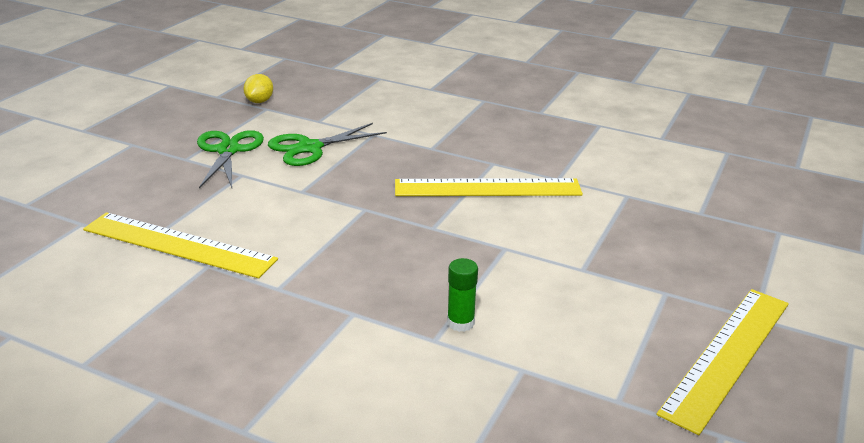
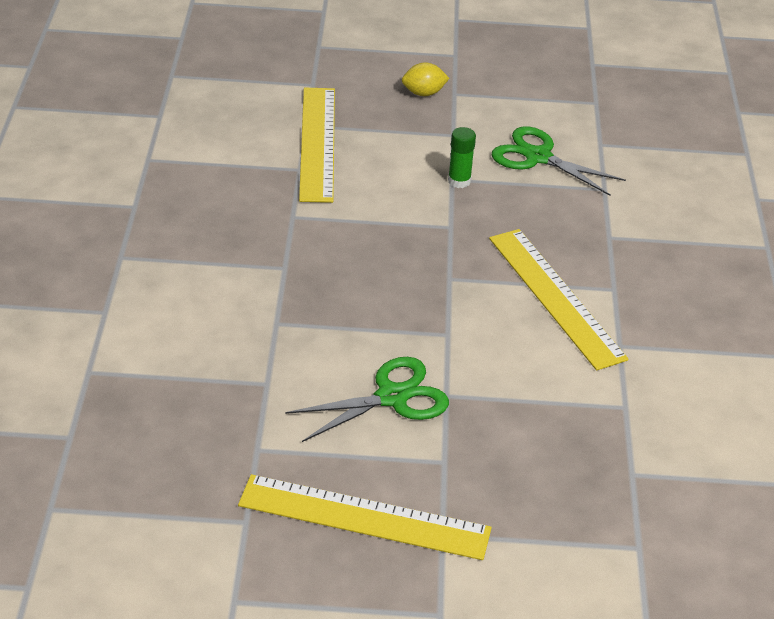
camera: 65 degrees right, 10 degrees up
green scissors [197,130,264,188] -> green scissors moved to [285,357,449,442]
yellow lemon [243,74,273,103] -> yellow lemon moved to [402,62,450,96]
green glue stick [447,258,478,332] -> green glue stick moved to [448,127,476,188]

